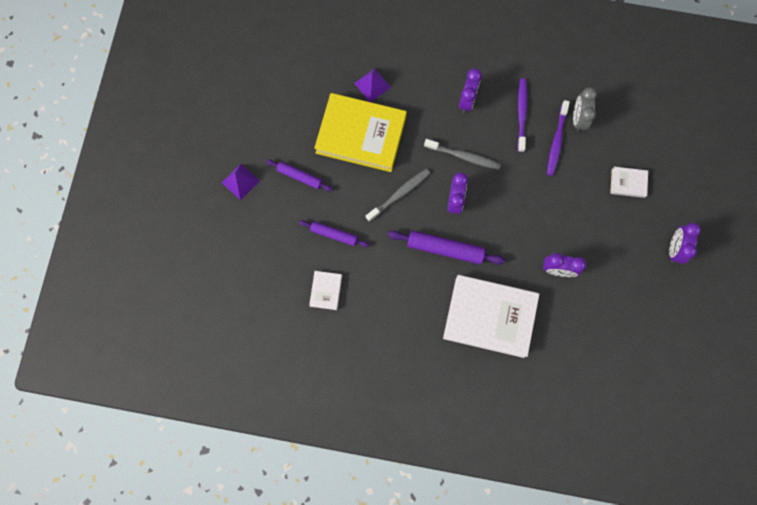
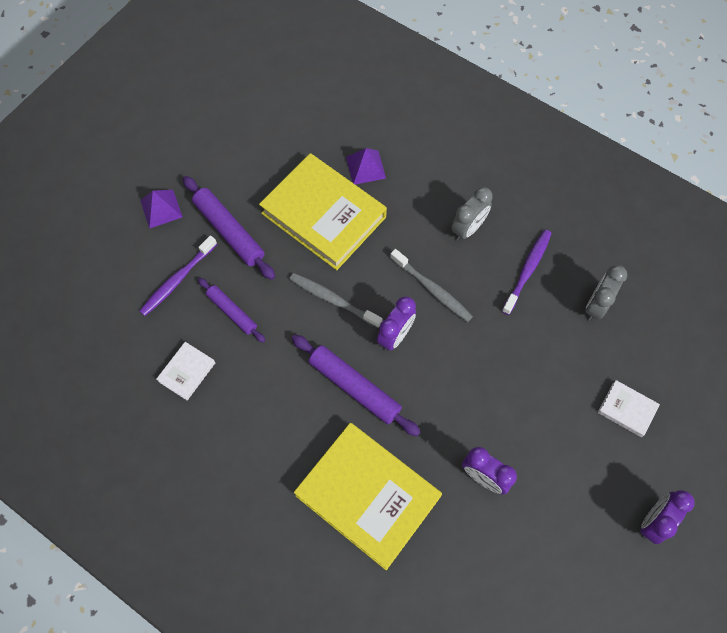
camera: 25 degrees right, 10 degrees down
purple rolling pin [266,160,333,191] -> purple rolling pin [183,176,275,280], size x1.59
grey toothbrush [366,169,430,222] -> grey toothbrush turned 135 degrees counterclockwise [289,273,383,328]
white book [443,275,539,358] -> yellow book [294,423,442,570]
purple clock [459,69,482,113] -> grey clock [451,187,493,241]
purple toothbrush [547,100,570,176] -> purple toothbrush moved to [139,235,217,316]

